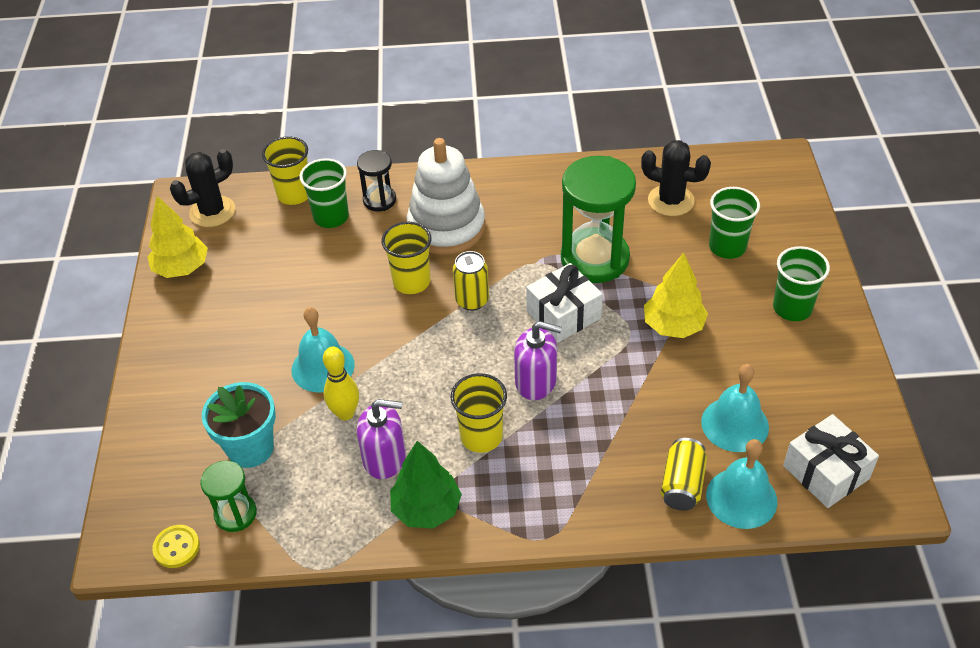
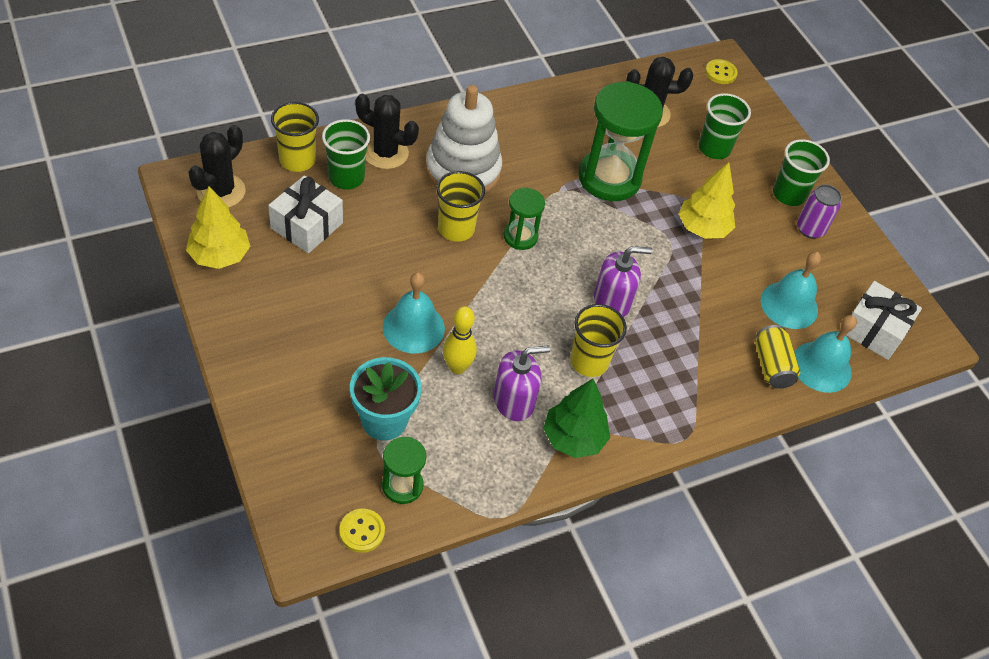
camera: 30 degrees left, 5 degrees up
black hourglass [357,150,396,212] -> black cactus [355,94,419,169]
yellow can [453,251,489,311] -> green hourglass [504,188,545,250]
white gift [526,263,603,343] -> white gift moved to [268,175,343,253]
none -> yellow button [705,59,738,84]
none -> purple can [797,184,842,239]

